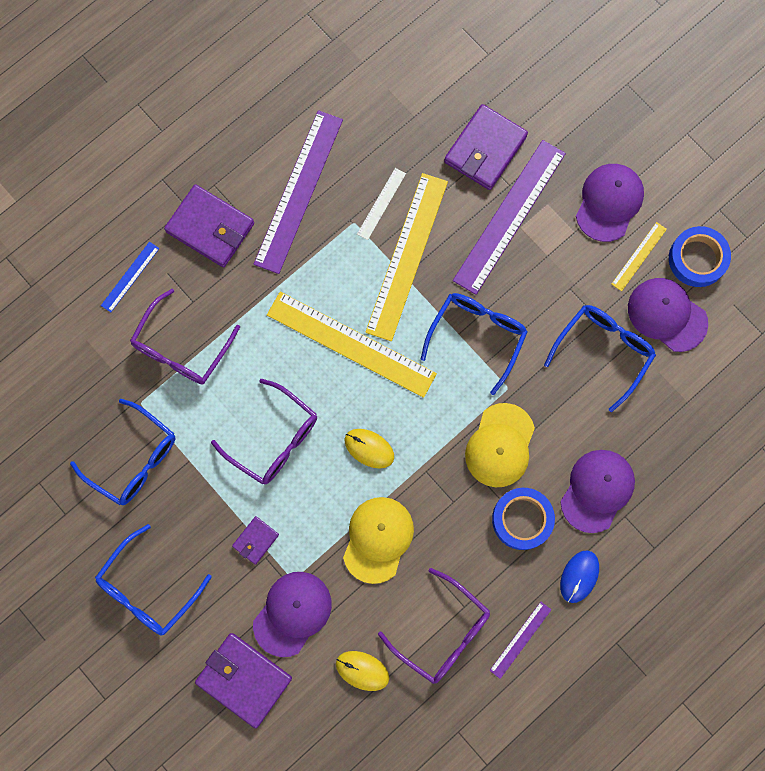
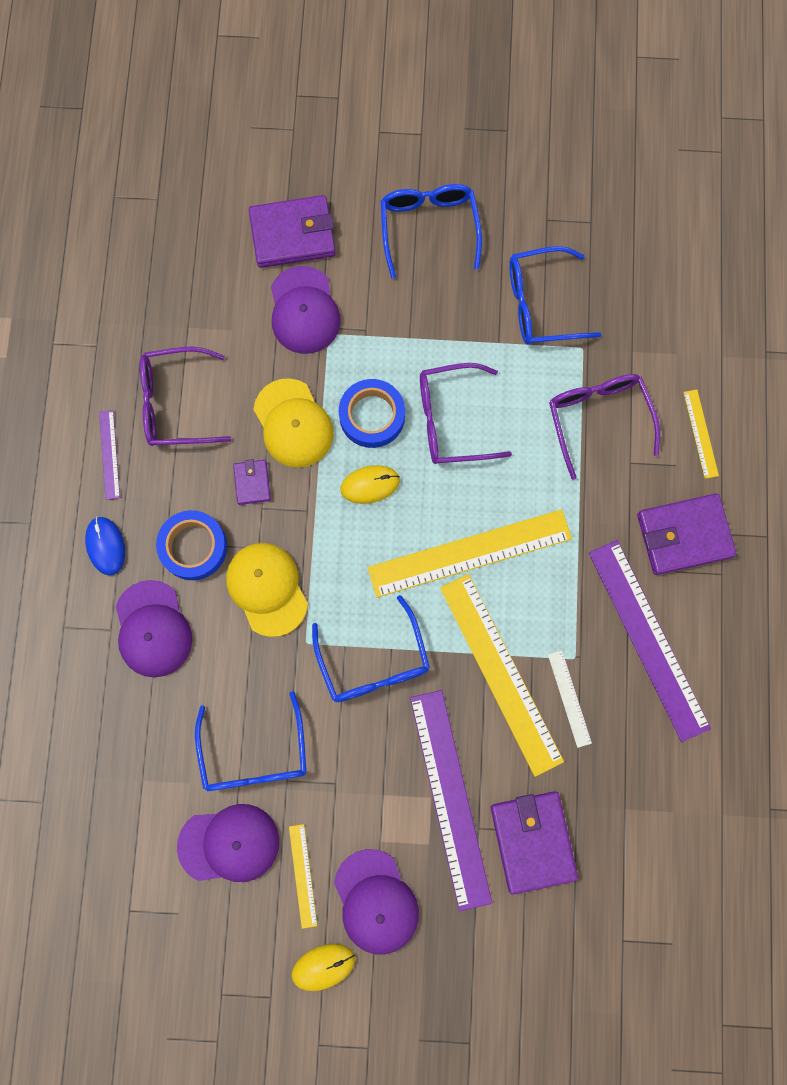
camera: 135 degrees right, 0 degrees up
blue ruler [101,242,160,312] -> yellow ruler [683,390,719,479]
purple wallet [232,516,279,565] -> purple wallet moved to [233,459,271,505]
yellow mouse [336,651,389,691] -> yellow mouse moved to [292,944,355,991]
blue tape [669,226,731,287] -> blue tape moved to [339,379,405,448]

